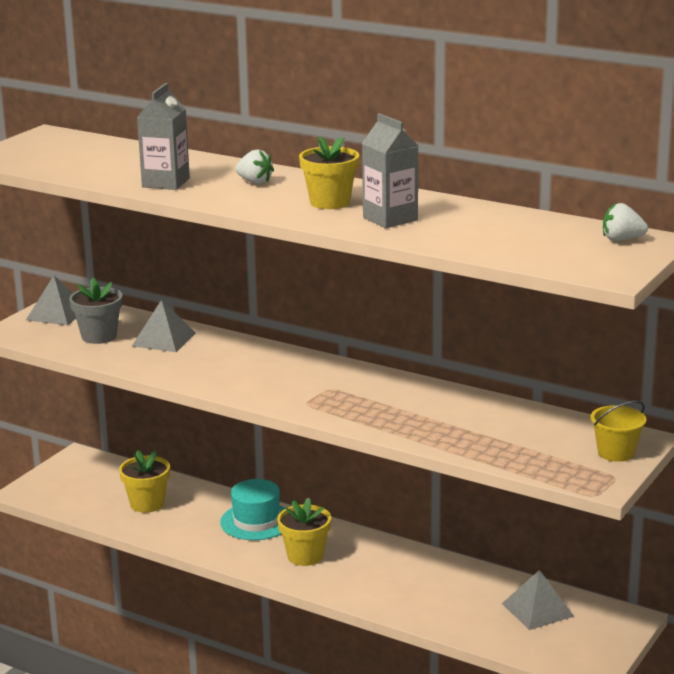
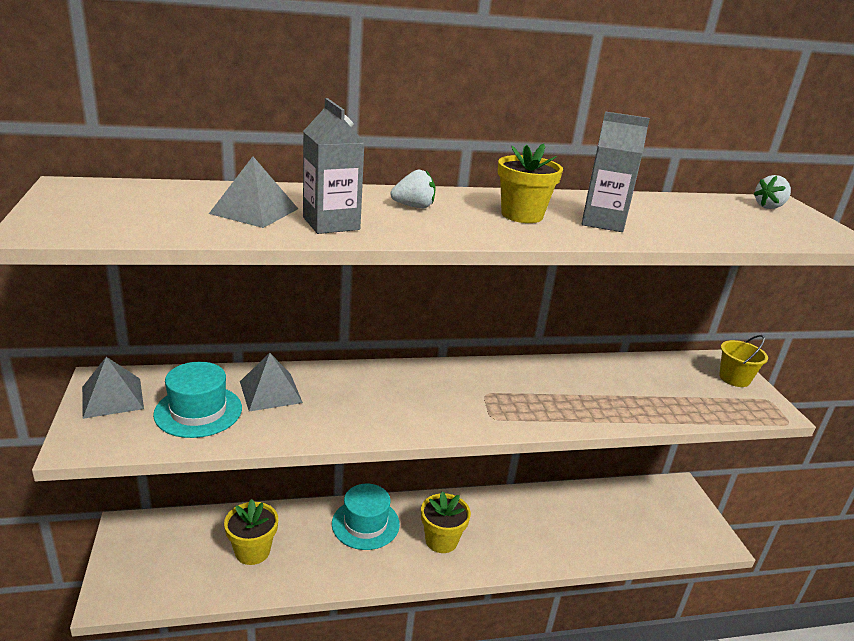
camera: 45 degrees left, 5 degrees up
grey flower pot [69,277,122,344] -> turquoise hat [153,362,242,438]
grey pyramid [502,570,574,630] -> grey pyramid moved to [209,156,298,228]

